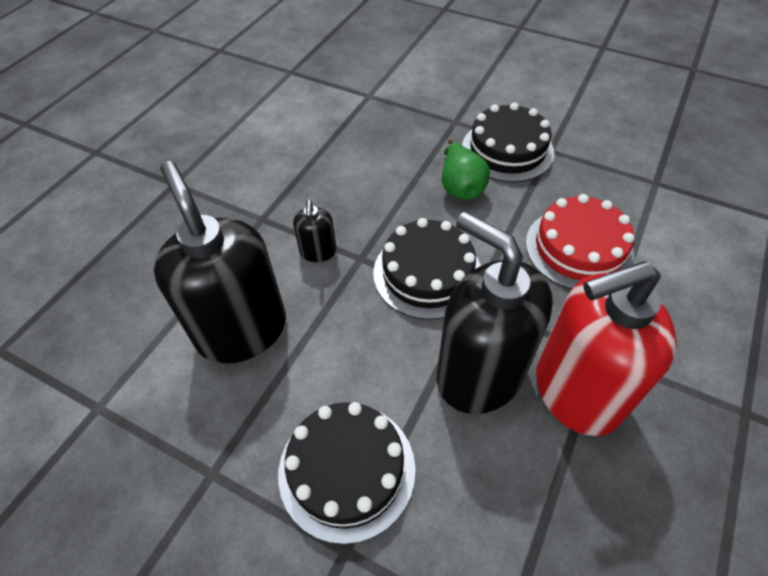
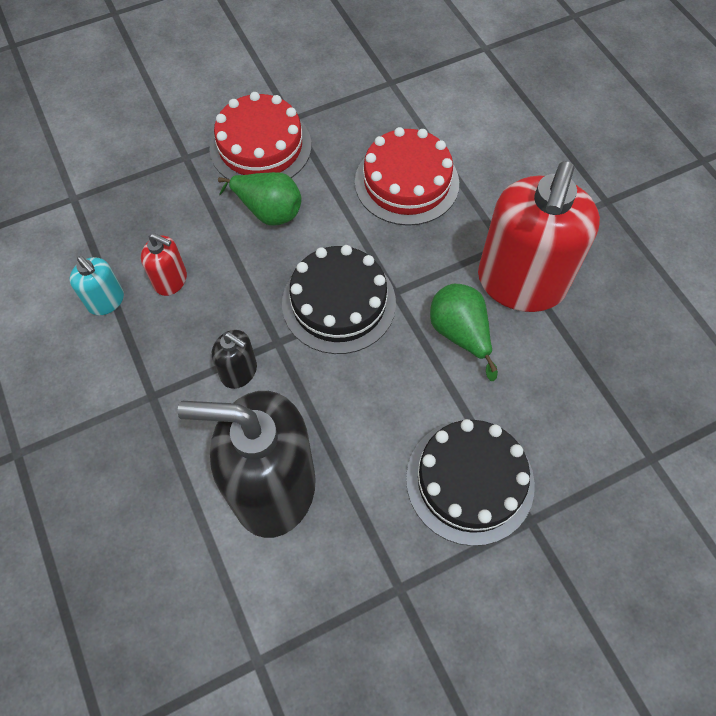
camera: 55 degrees left, 10 degrees up
black soap dispenser [437,212,553,414] -> green pear [430,284,498,381]
black cake [462,102,554,182] -> red cake [210,92,311,180]
none -> turquoise soap dispenser [69,256,124,315]
none -> red soap dispenser [141,233,187,296]

